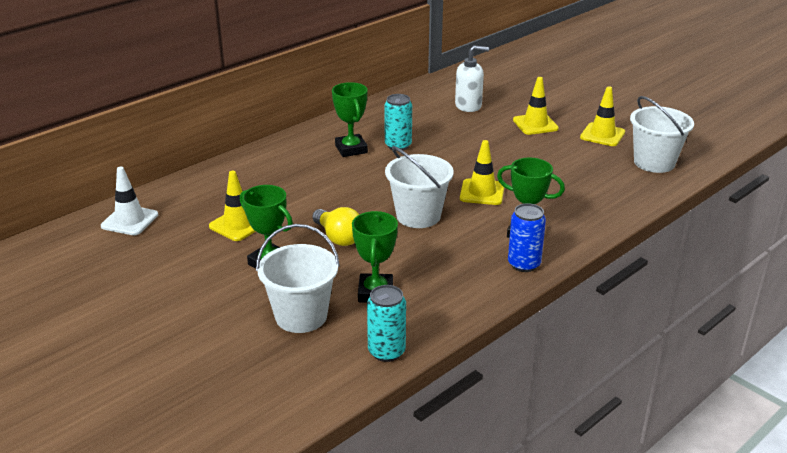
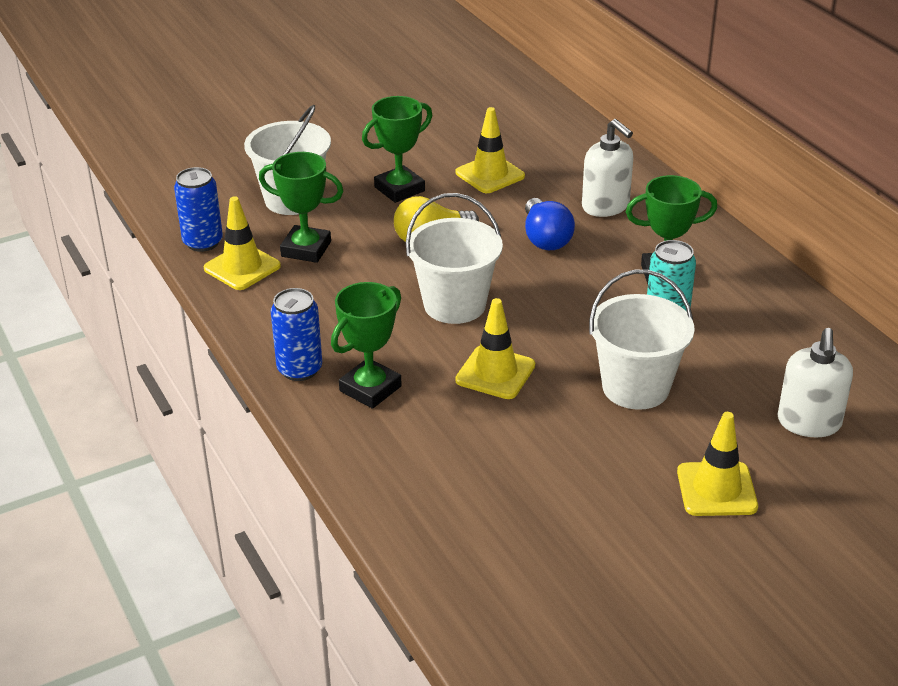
camera: 105 degrees right, 5 degrees up
white traffic cone [101,167,158,235] -> none
turquoise can [367,285,406,362] -> blue can [174,167,223,252]
yellow traffic cone [580,86,625,146] -> yellow traffic cone moved to [204,196,281,290]
white bucket [630,96,694,173] -> white bucket moved to [589,270,695,410]
none -> blue light bulb [525,198,575,250]
none -> white soap dispenser [582,119,633,217]

